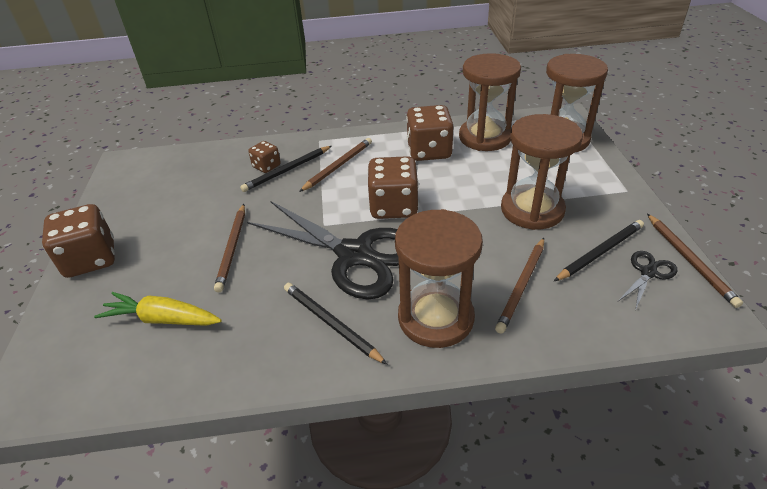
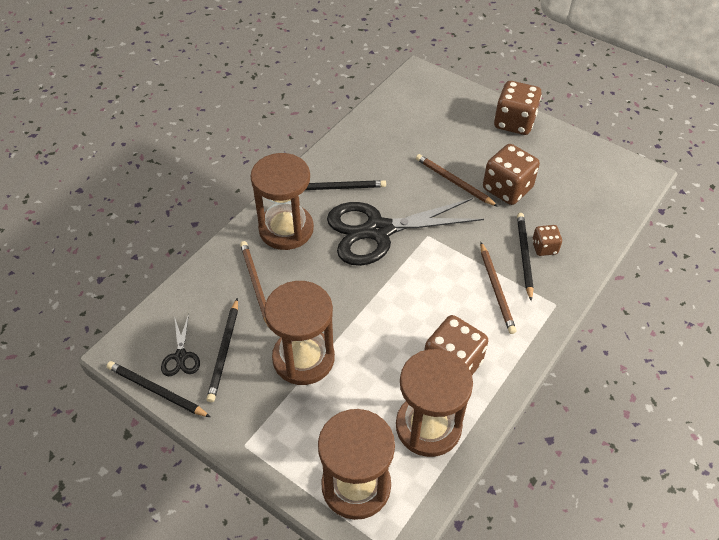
camera: 130 degrees right, 10 degrees up
yellow carrot [94,292,222,326] -> none
brown dice [368,156,419,219] -> brown dice moved to [483,144,540,205]
brown pencil [647,214,743,308] -> black pencil [107,361,210,417]

